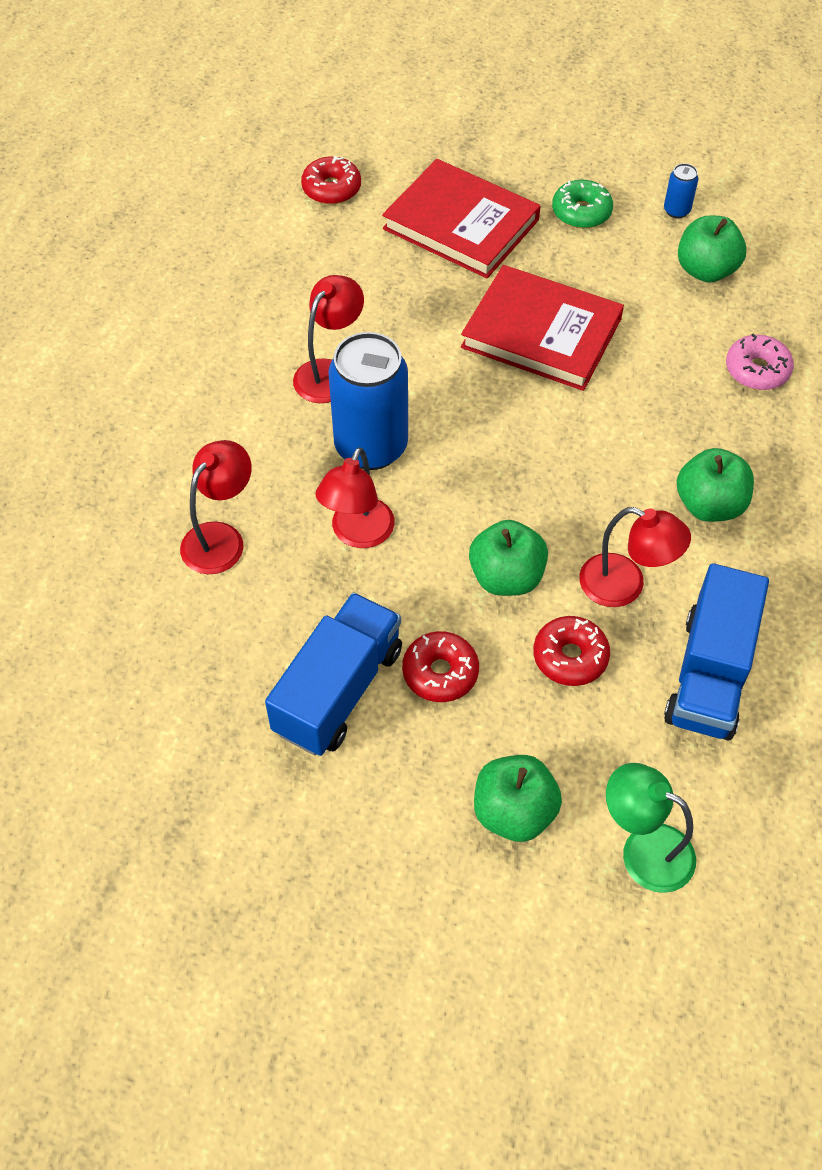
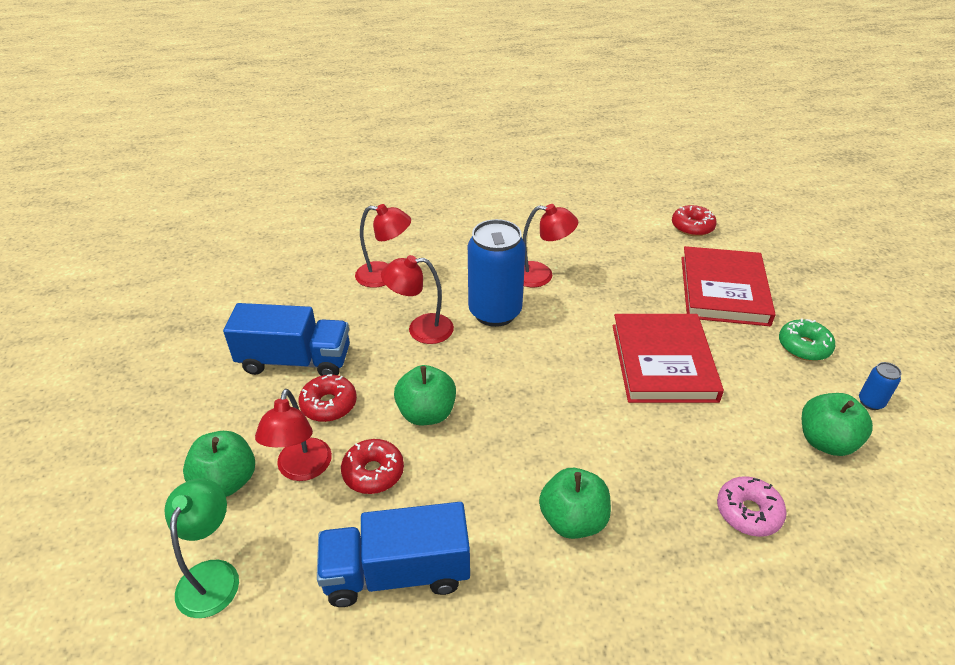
camera: 65 degrees right, 15 degrees down
red lamp [579,507,691,607] -> red lamp moved to [255,389,332,481]

